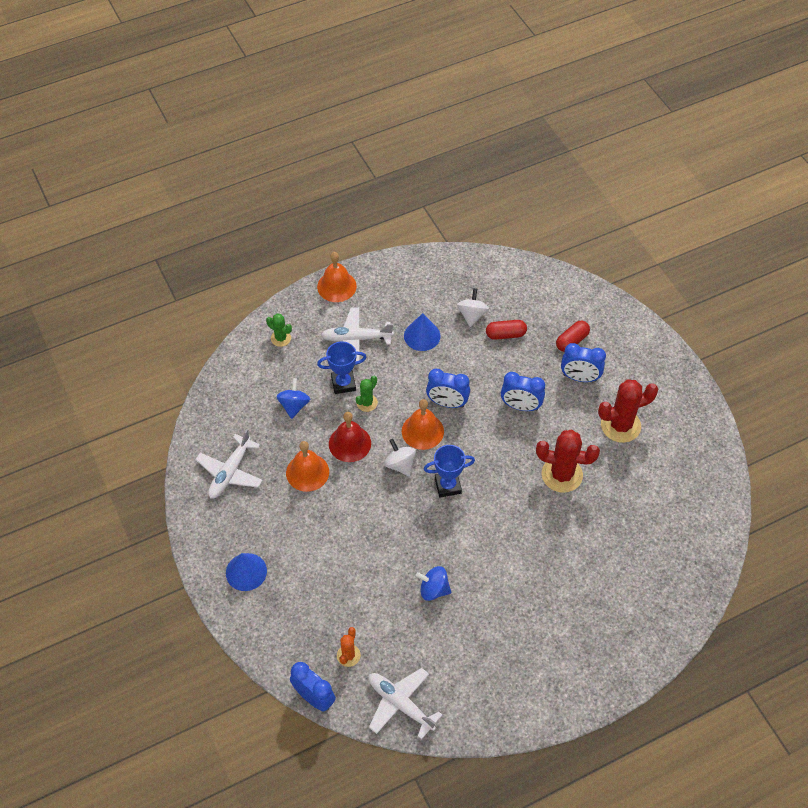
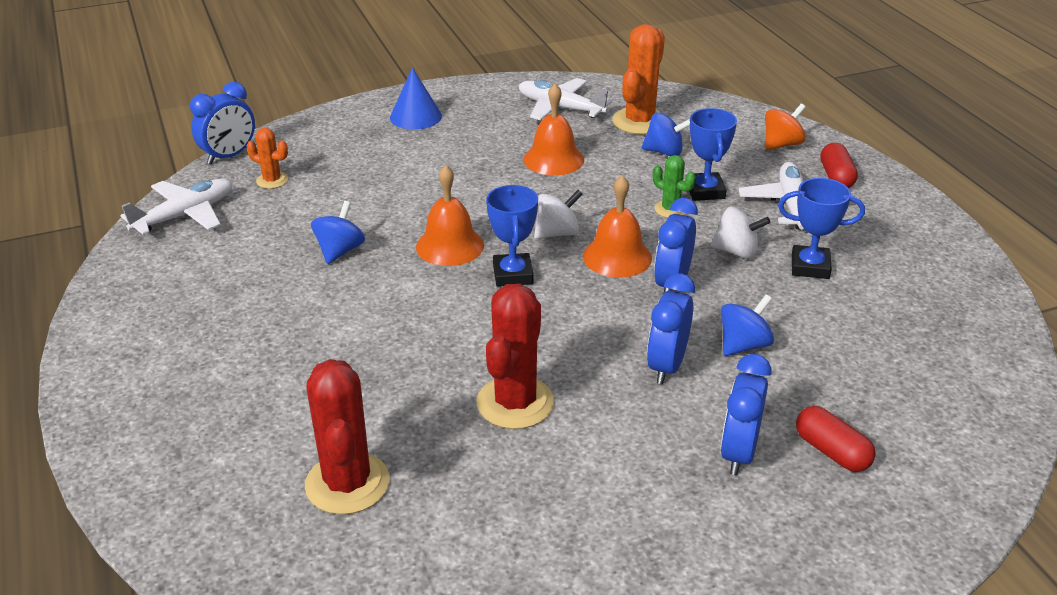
camera: 95 degrees right, 20 degrees down
green cactus [266,314,292,347] -> orange spinning top [765,104,806,150]
orange bell [317,252,357,302] -> orange bell moved to [416,165,484,266]
red bell [329,412,371,462] -> none
blue cone [404,313,441,351] -> blue trophy [778,178,865,279]
white spinning top [457,288,489,327] -> white spinning top moved to [710,207,770,259]
red capsule [486,320,527,340] -> red capsule moved to [820,143,858,188]
red cactus [598,379,658,443] -> red cactus moved to [305,359,390,515]
none -> orange cactus [612,24,665,135]
none -> blue spinning top [721,294,774,356]

